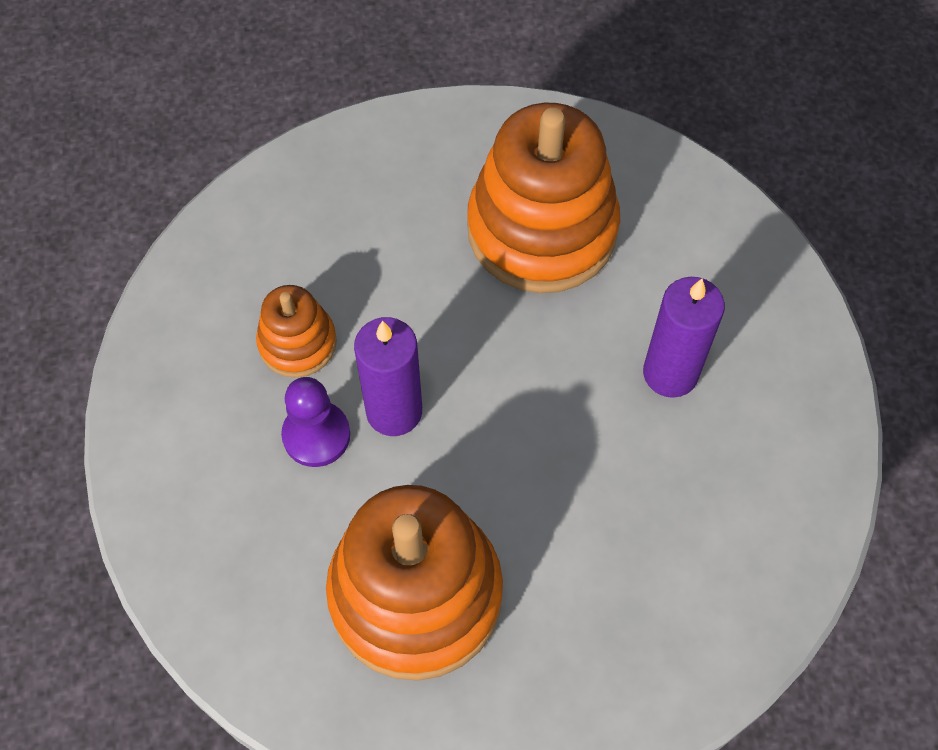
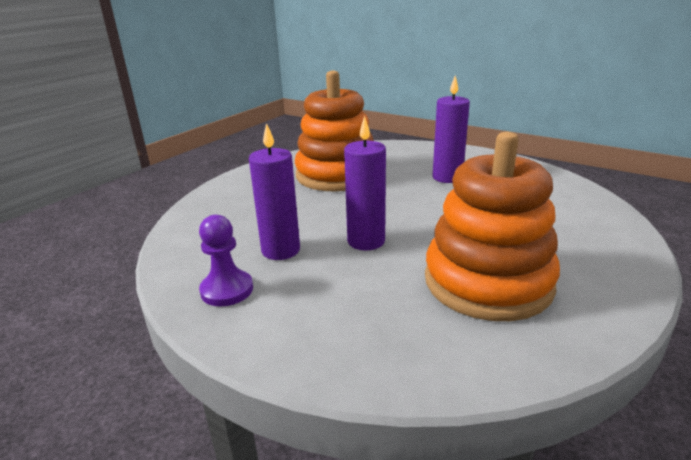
camera: 45 degrees left, 35 degrees down
orange stacking toy [256,285,337,378] -> purple candle [249,123,300,260]
purple pawn [281,377,350,467] -> purple pawn moved to [199,215,253,306]

